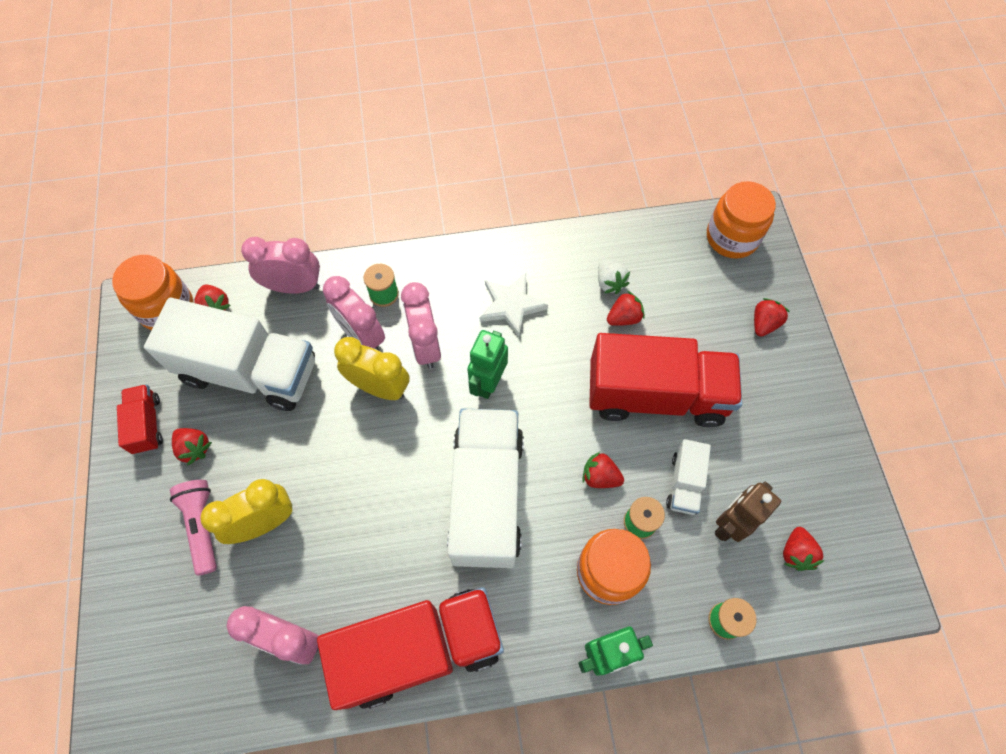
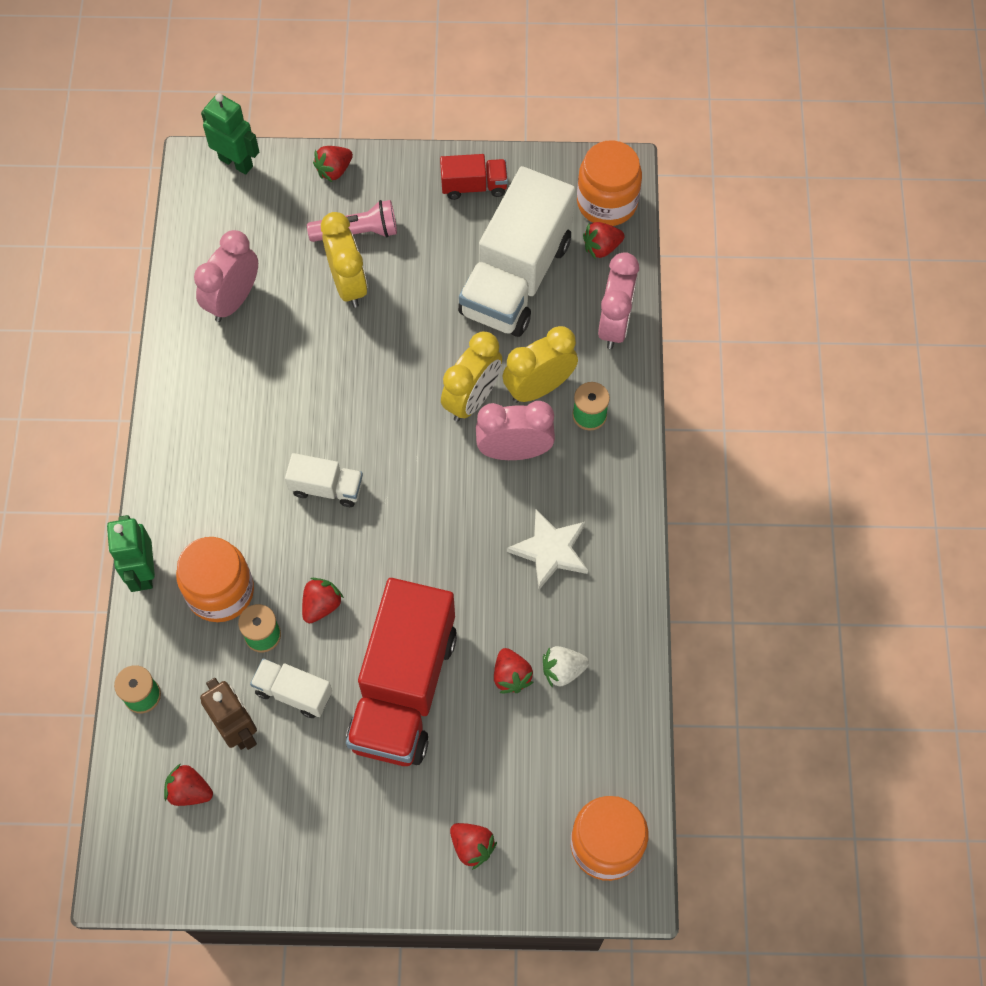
camera: 100 degrees right, 0 degrees up
red strawberry [172,428,212,465] -> red strawberry moved to [313,146,353,182]
red truck [317,587,504,710] -> none
pink clock [323,276,385,351] -> yellow clock [502,326,578,403]
white truck [447,409,524,568] -> white truck [285,453,363,507], size x0.46
green robot [467,330,508,399] -> green robot moved to [201,93,259,175]

